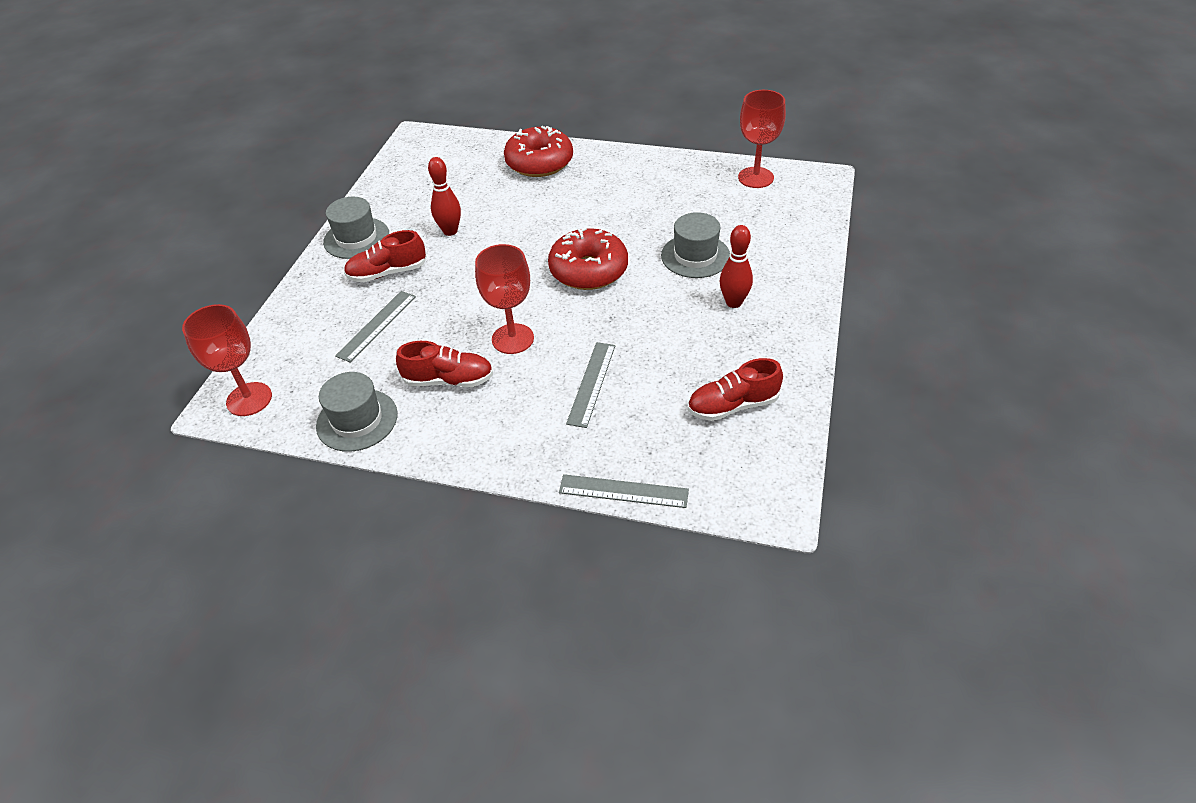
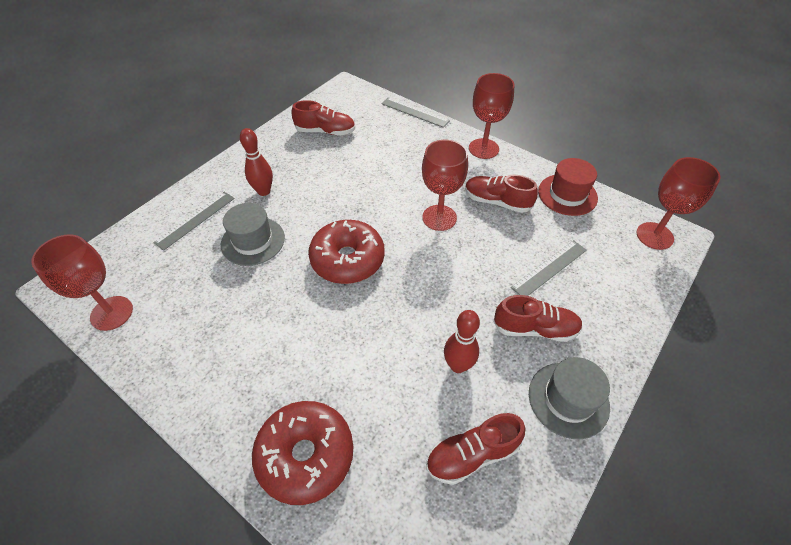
camera: 160 degrees left, 5 degrees up
grey hat [316,372,398,452] -> red hat [538,158,598,216]
grey ruler [566,342,615,428] -> grey ruler moved to [153,192,235,251]
none -> red shoe [426,413,525,485]
none -> red goblet [469,73,514,159]

